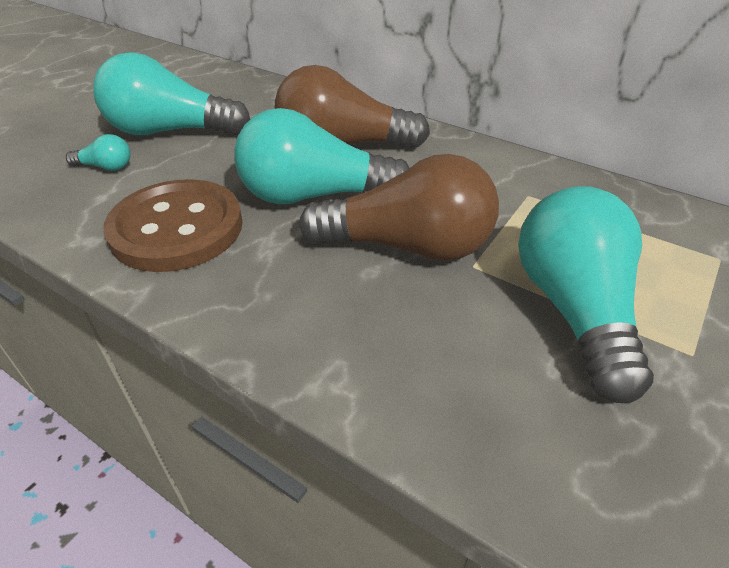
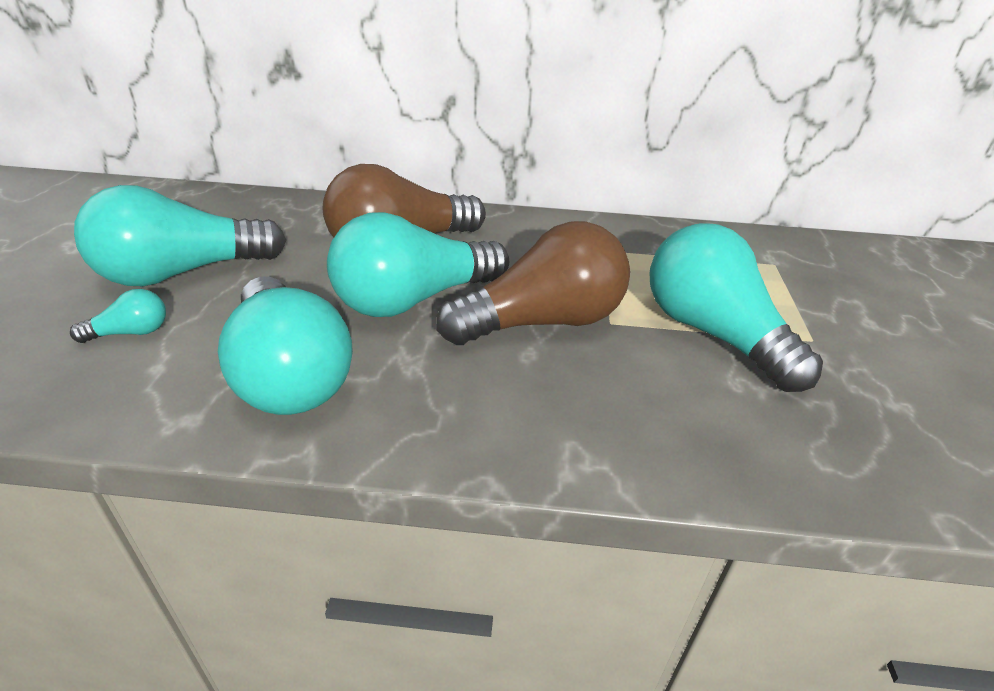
camera: 30 degrees left, 5 degrees down
brown button [103,179,243,272] -> turquoise light bulb [218,277,353,415]

